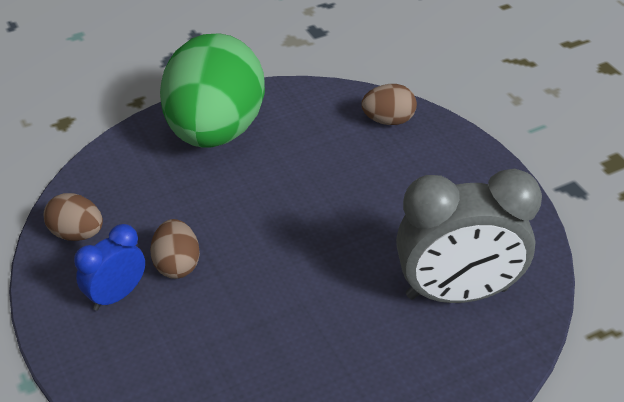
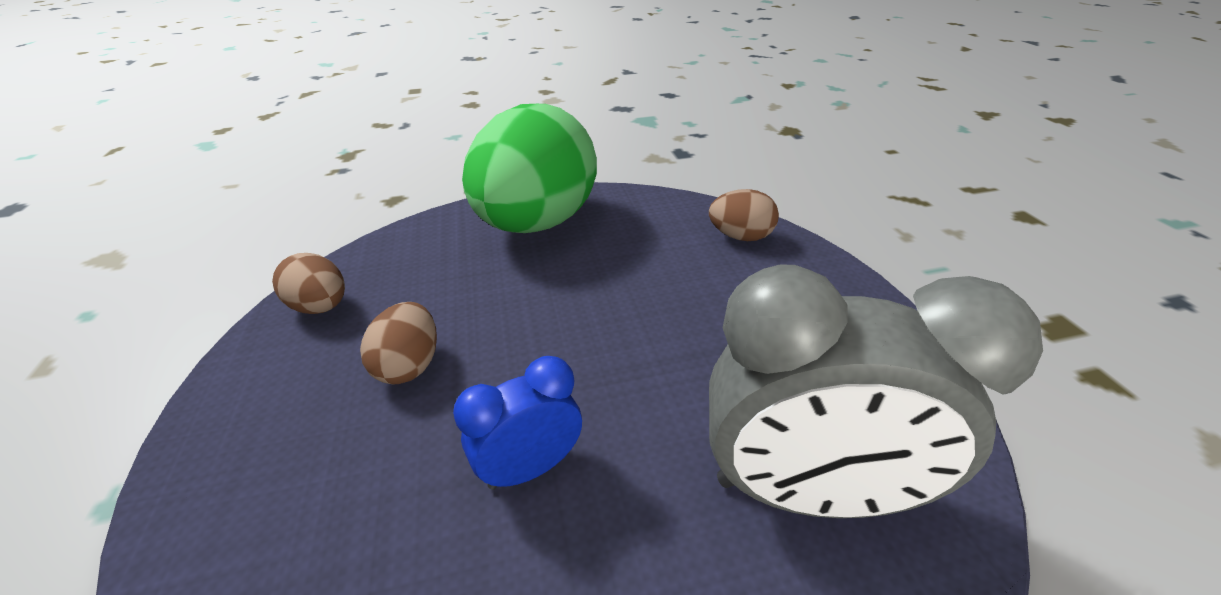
camera: 15 degrees right, 5 degrees down
blue clock [74,224,145,310] -> blue clock moved to [453,356,582,490]

